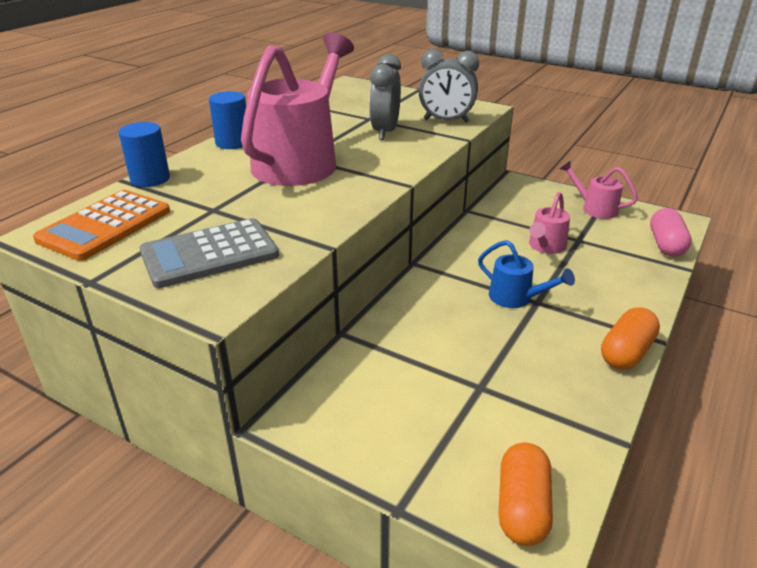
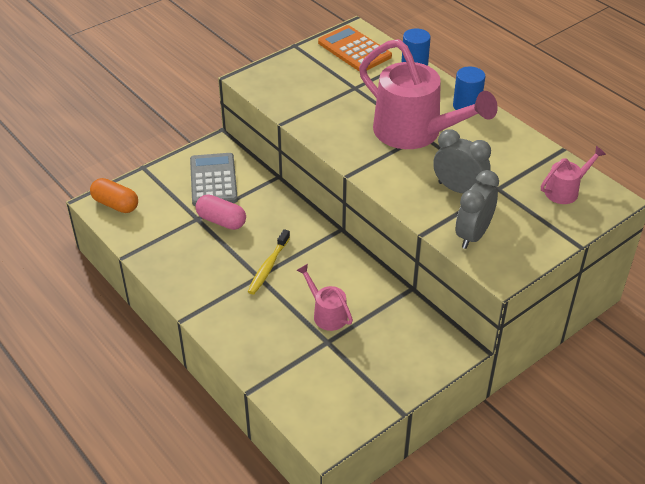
camera: 110 degrees right, 10 degrees up
grey calculator [139,218,279,288] -> grey calculator moved to [190,153,238,206]
blue watering can [478,240,575,308] -> yellow toothbrush [248,229,290,295]
pink watering can [560,160,638,219] -> pink watering can moved to [541,146,606,204]
orange capsule [601,307,660,369] -> none
pink capsule [650,208,692,257] -> pink capsule moved to [195,194,246,230]

